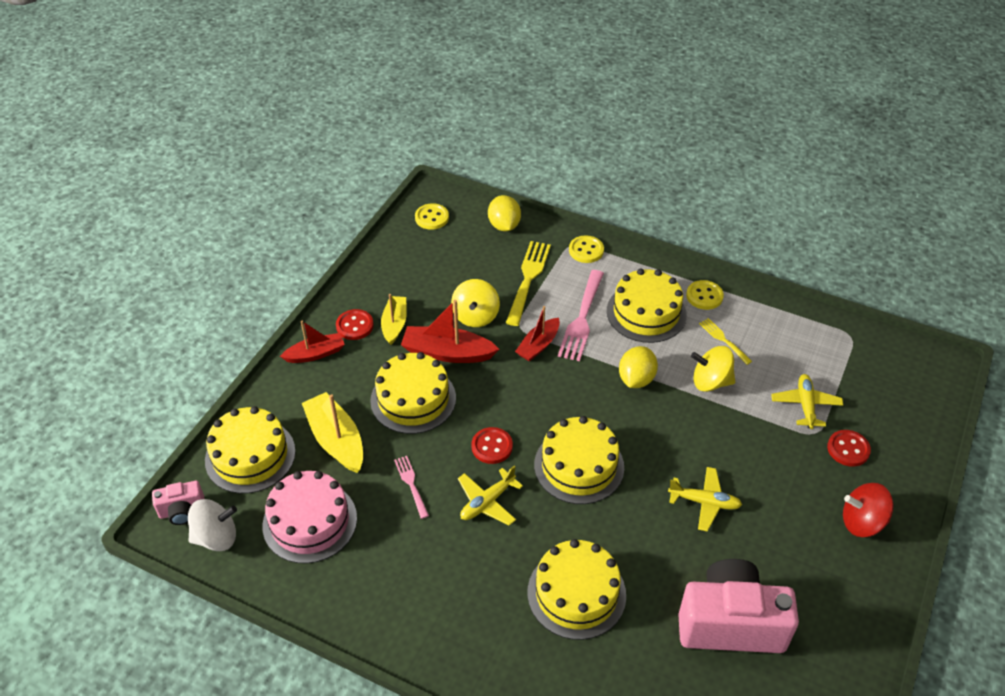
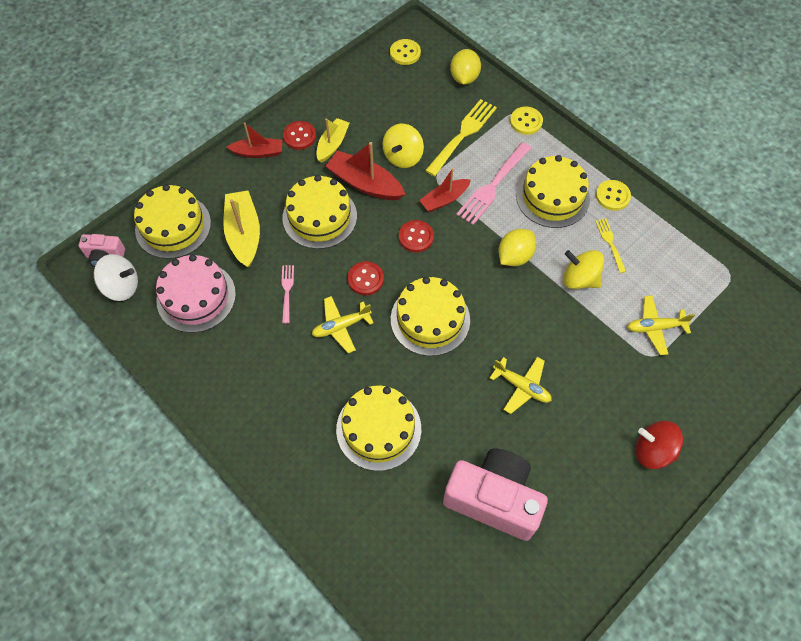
camera: 20 degrees right, 15 degrees up
yellow plane [771,374,843,429] -> yellow plane turned 120 degrees counterclockwise [627,295,695,355]
red button [827,430,871,467] -> red button moved to [399,220,434,252]

